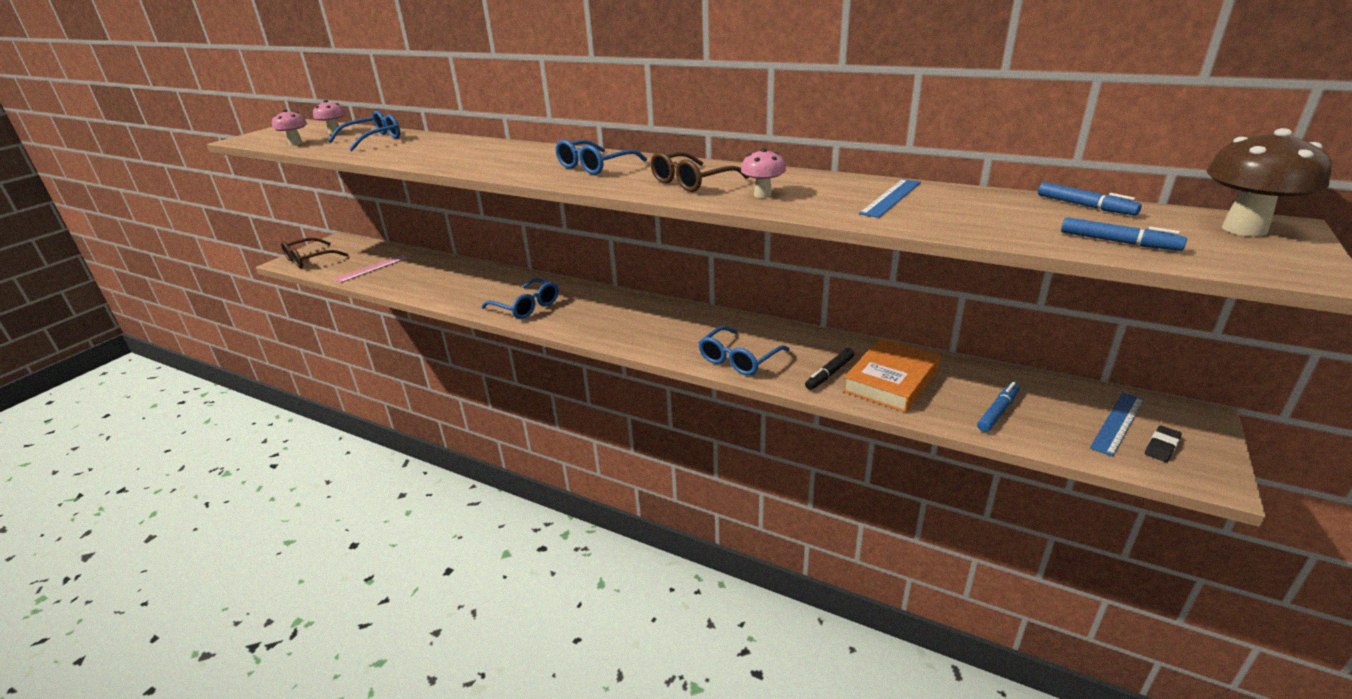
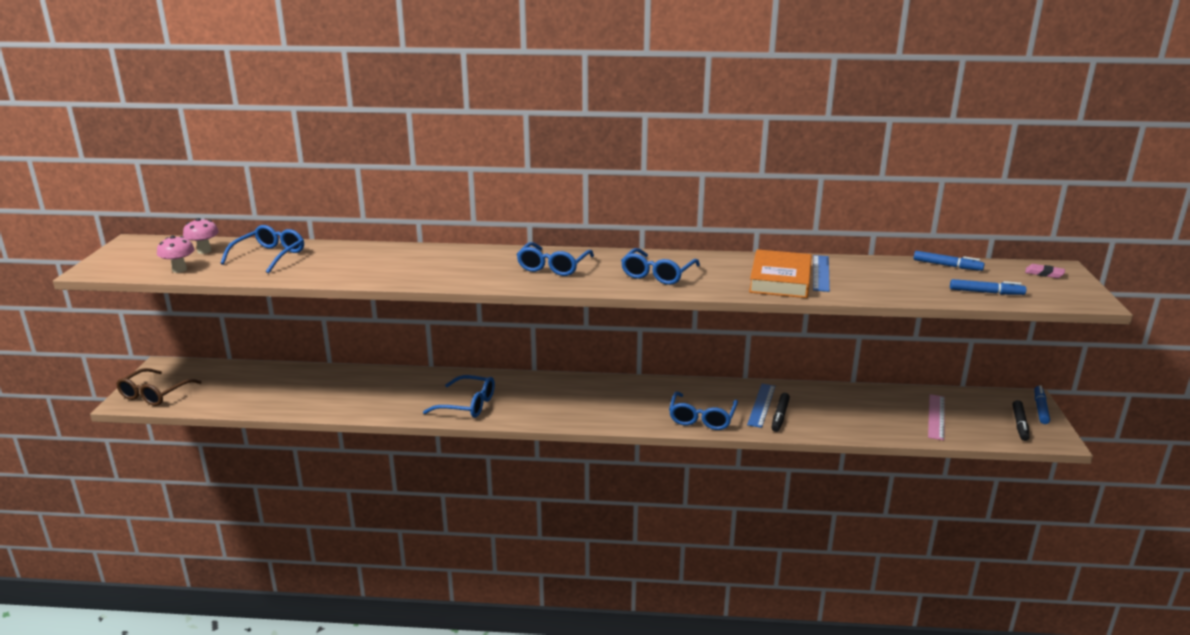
camera: 25 degrees left, 5 degrees down
pink ruler [335,255,408,283] -> pink ruler moved to [928,394,945,440]
brown glasses [650,152,749,192] -> blue glasses [621,248,700,285]
pink mushroom [741,148,786,198] -> none
orange book [843,338,941,412] -> orange book moved to [749,249,812,298]
blue marker [977,382,1020,432] -> blue marker moved to [1034,385,1050,424]
blue ruler [1090,393,1144,457] -> blue ruler moved to [747,384,775,428]
black eraser [1145,425,1182,462] -> black marker [1012,400,1030,441]
brown mushroom [1207,128,1331,237] -> pink eraser [1025,264,1065,278]

